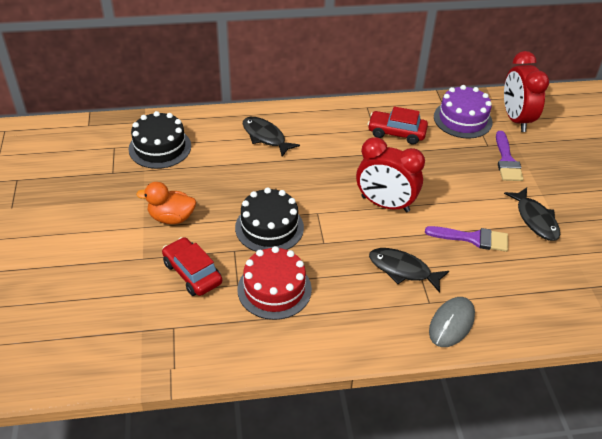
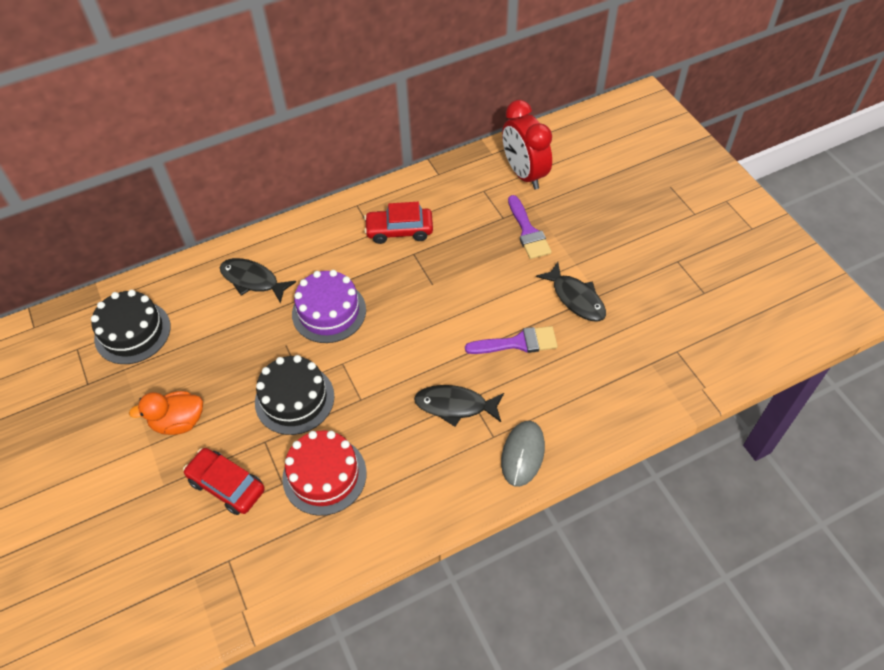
camera: 15 degrees left, 10 degrees up
red clock [356,137,425,212] -> none
purple cake [434,85,493,138] -> purple cake moved to [292,270,366,343]

